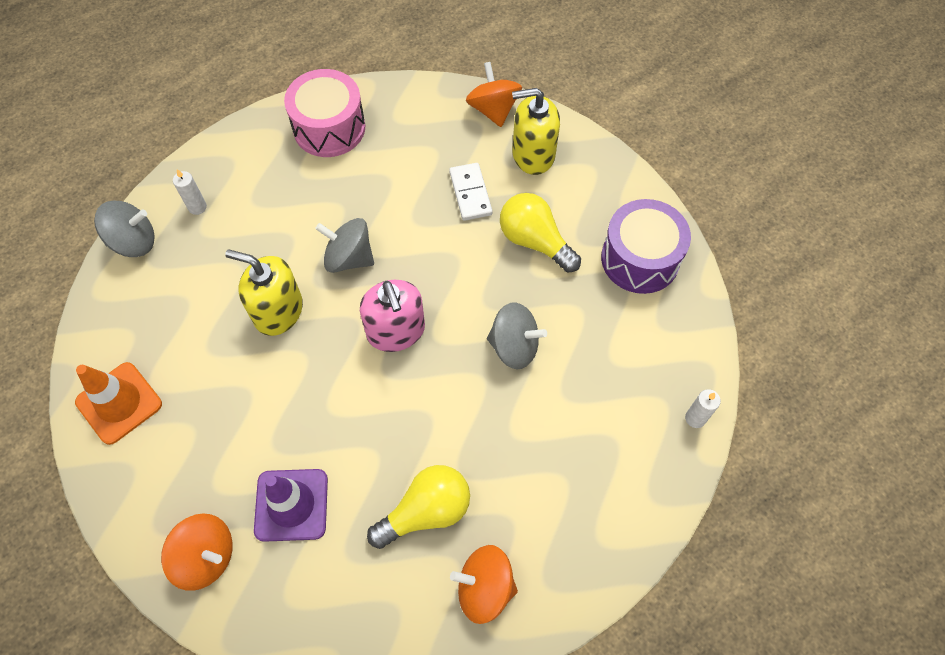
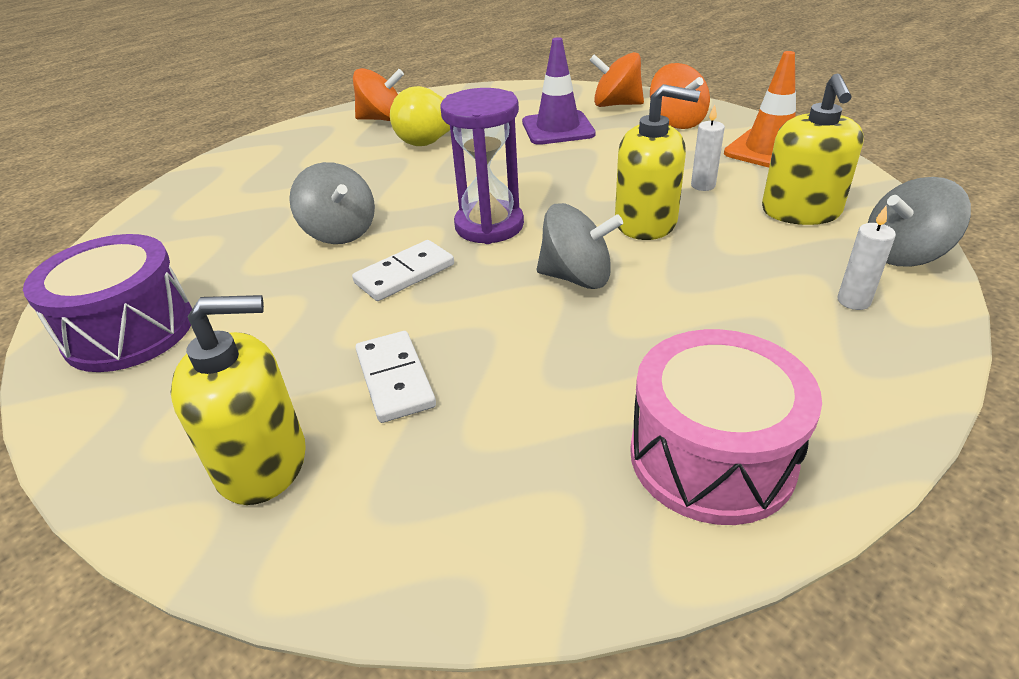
camera: 175 degrees right, 25 degrees down
pink soap dispenser [360,280,425,352] -> purple hourglass [440,88,524,244]
orange spinning top [466,62,522,127] -> orange spinning top moved to [650,63,710,129]
grey spinning top [487,302,547,369] -> grey spinning top turned 135 degrees counterclockwise [289,162,375,244]
yellow light bulb [500,193,581,273] -> none
white candle [685,389,721,428] -> white candle moved to [691,104,725,191]
none -> white domino [352,240,454,301]
none -> yellow soap dispenser [762,73,864,225]

